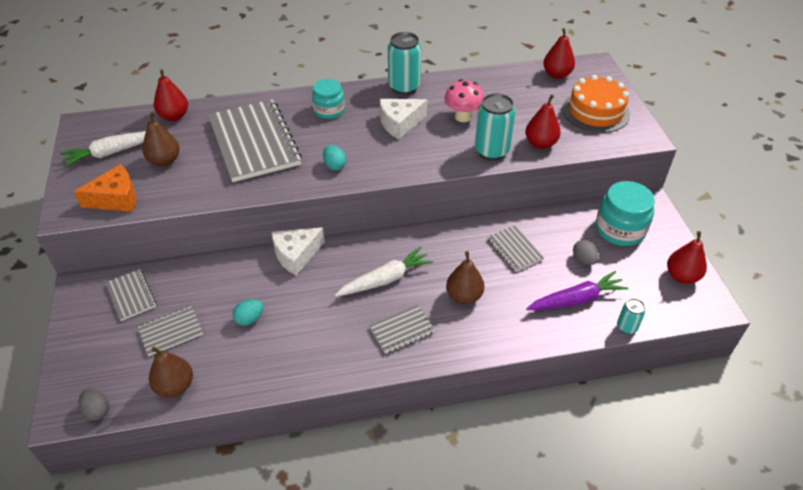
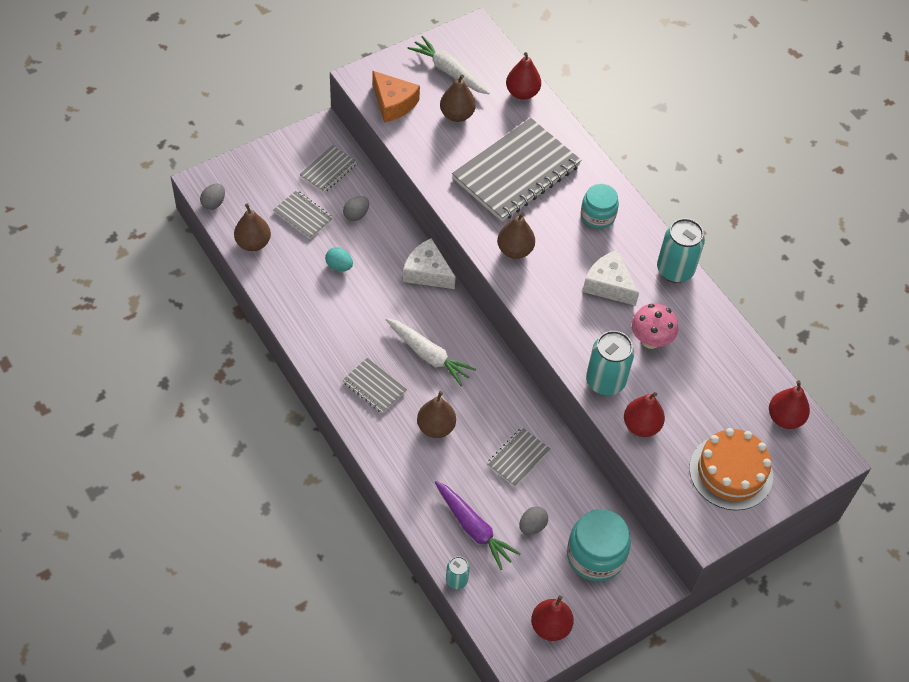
camera: 65 degrees right, 10 degrees up
turquoise egg [323,145,346,171] -> brown pear [497,212,535,259]
none -> grey egg [343,196,369,221]

